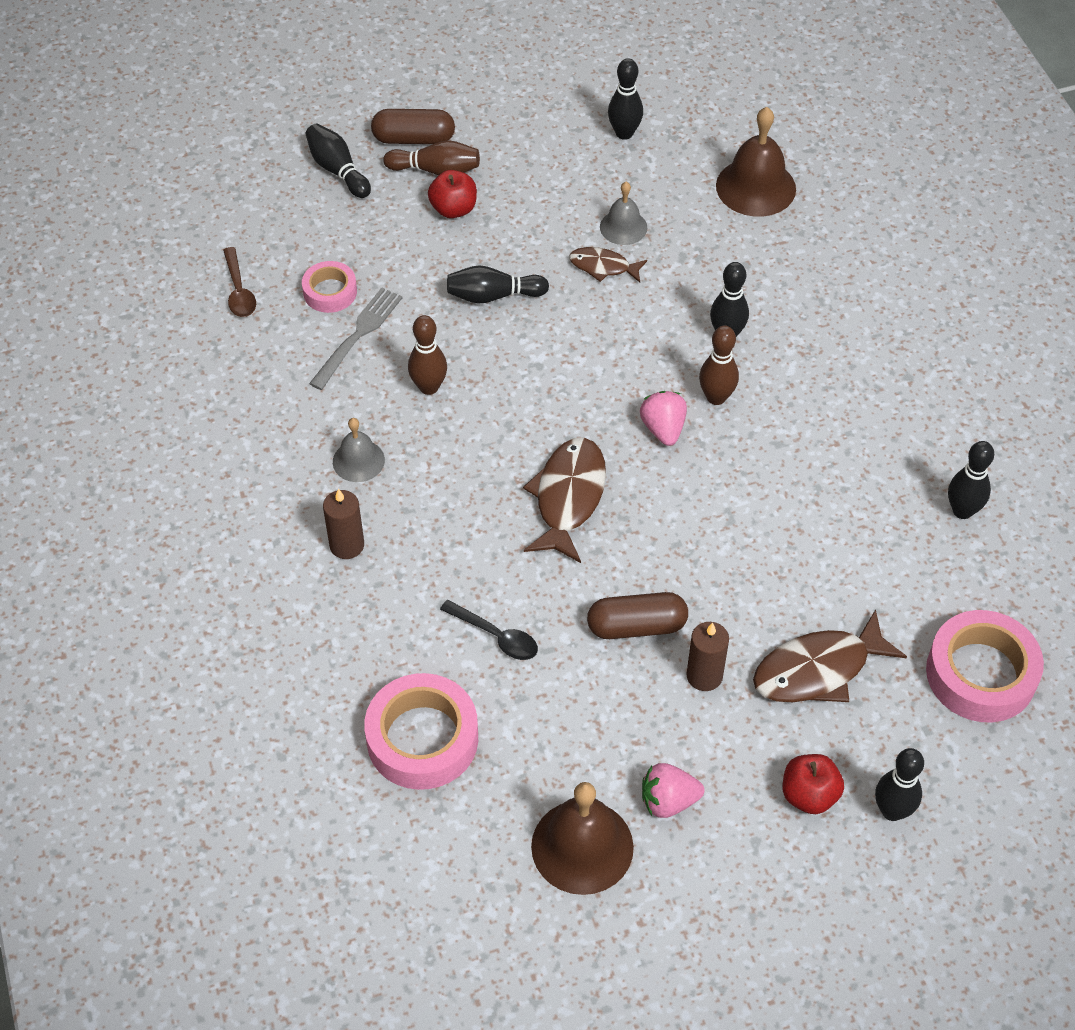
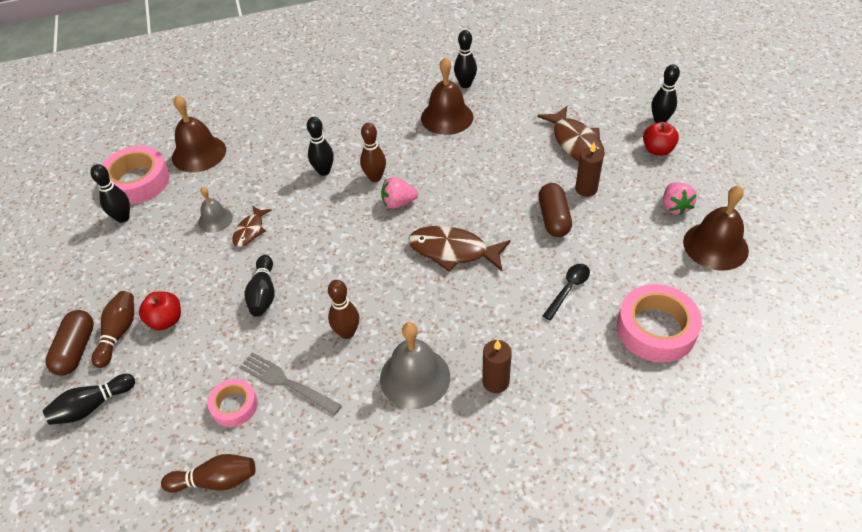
camera: 85 degrees left, 5 degrees down
brown spoon [223,247,256,317] -> brown bowling pin [161,454,256,493]
grey bell [333,418,385,482] -> grey bell [380,322,450,409], size x1.71
pink tape [926,610,1044,722] -> pink tape moved to [102,146,170,204]
none -> brown bell [421,57,474,135]

